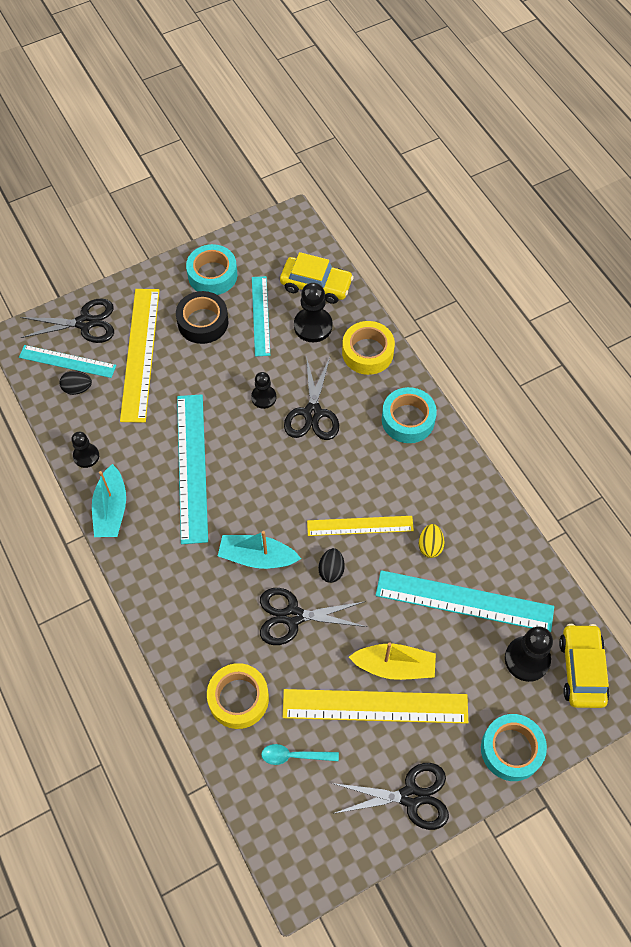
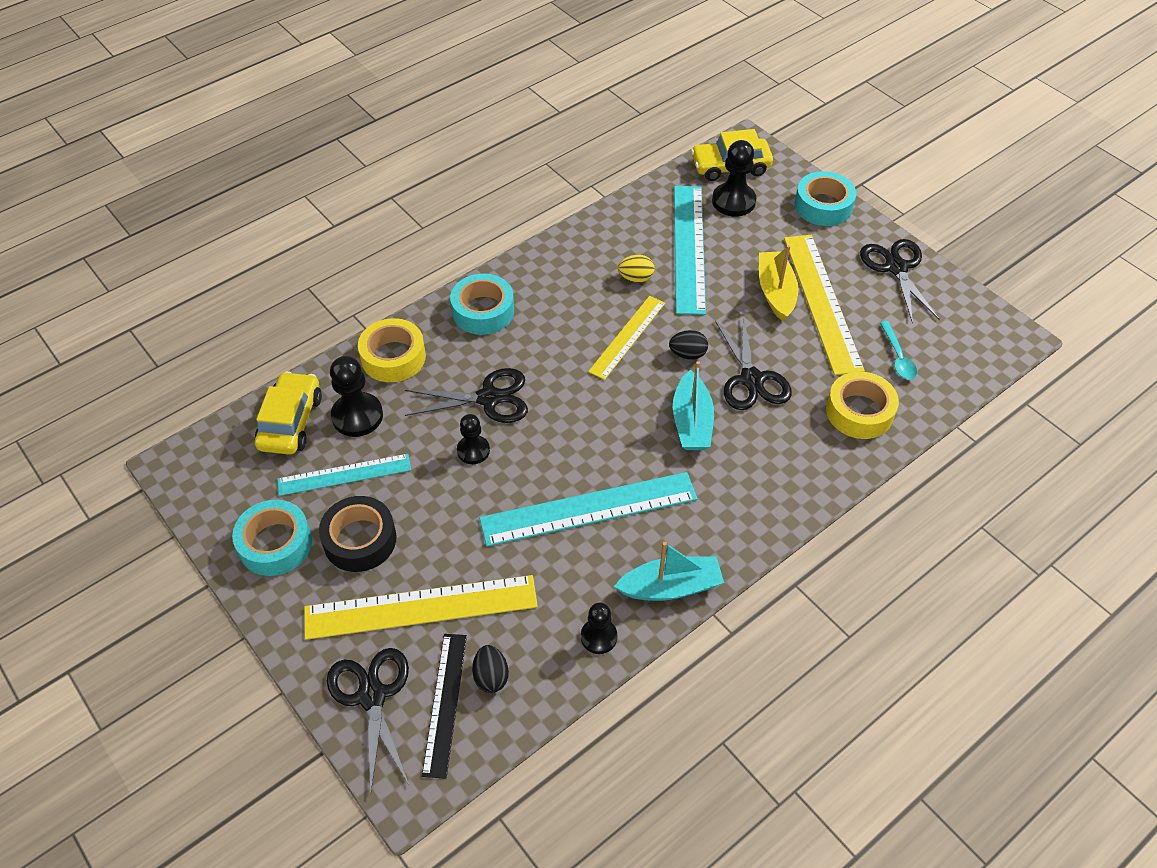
camera: 100 degrees left, 10 degrees down
turquoise ruler [19,345,116,378] -> black ruler [422,634,467,779]
yellow ruler [307,516,414,536] -> yellow ruler turned 45 degrees clockwise [588,296,665,380]

